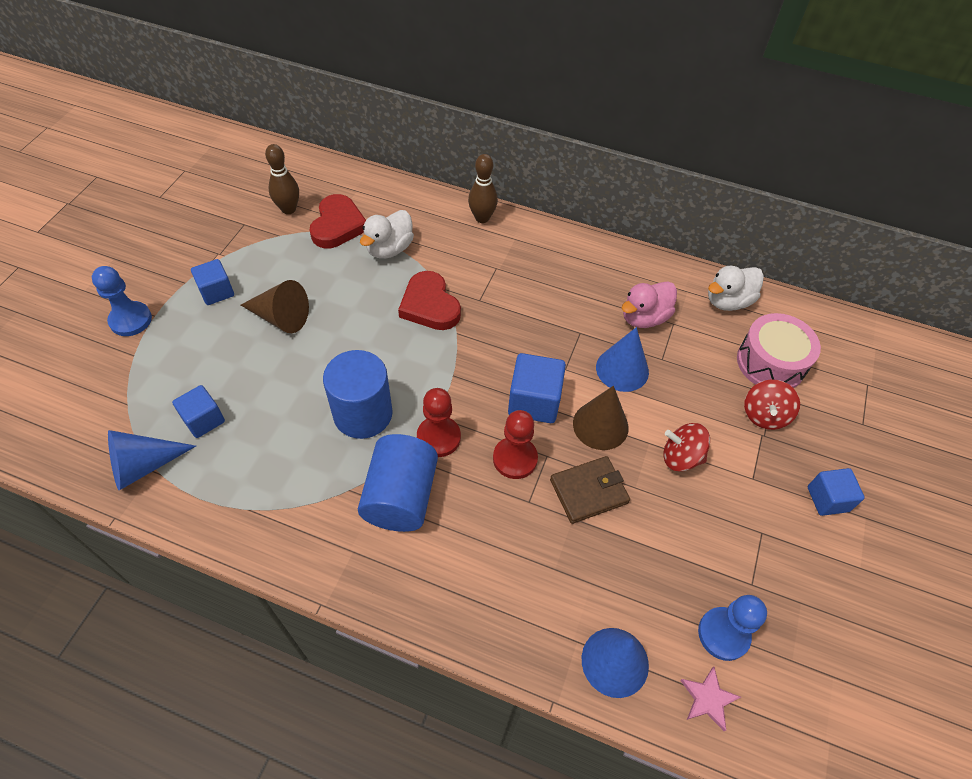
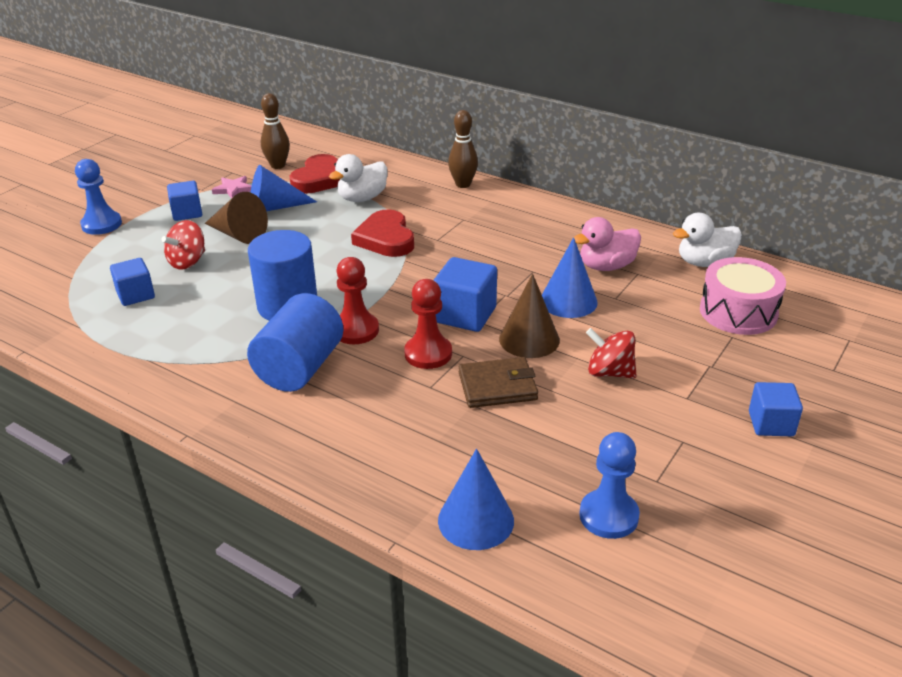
camera: 15 degrees right, 20 degrees down
blue cone [108,430,196,491] -> blue cone moved to [250,165,317,211]
pink star [680,667,741,731] -> pink star moved to [212,176,252,199]
red spinning top [744,380,800,430] -> red spinning top moved to [161,220,205,270]

